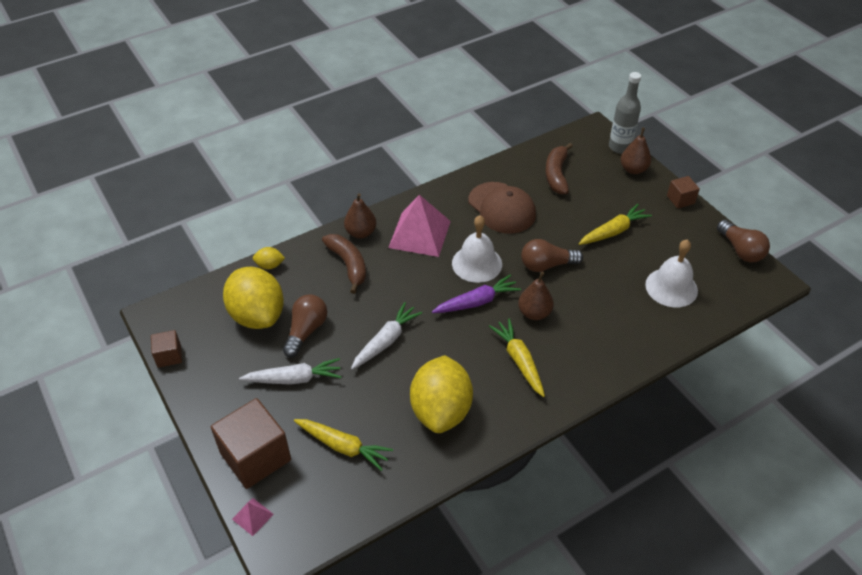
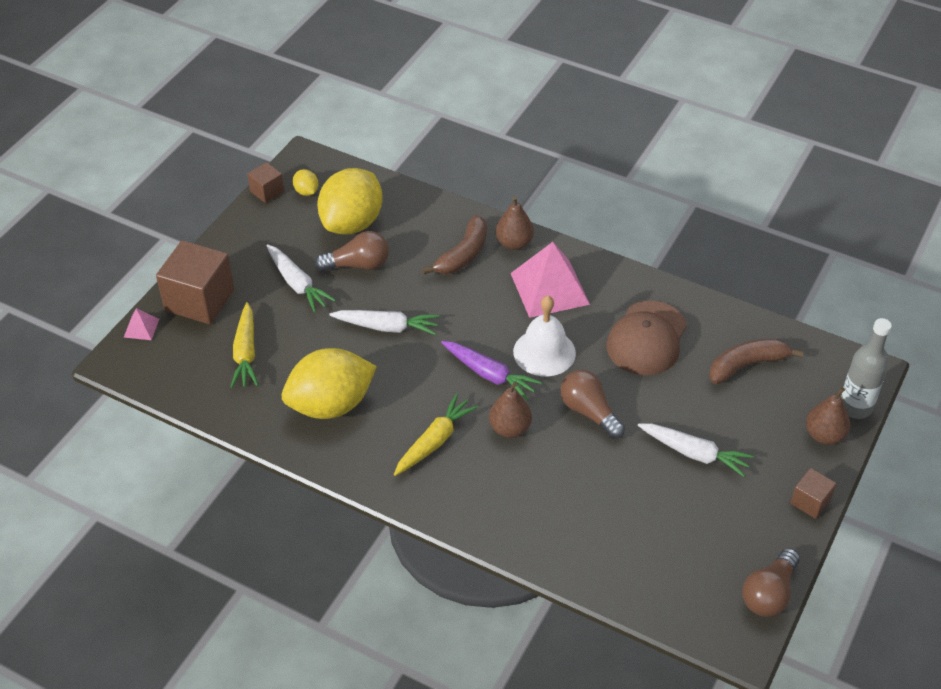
camera: 60 degrees right, 0 degrees up
yellow lemon [253,247,285,269] -> yellow lemon moved to [293,169,319,196]
yellow carrot [579,204,652,245] -> white carrot [638,423,754,477]
white bell [645,240,698,307] -> none

